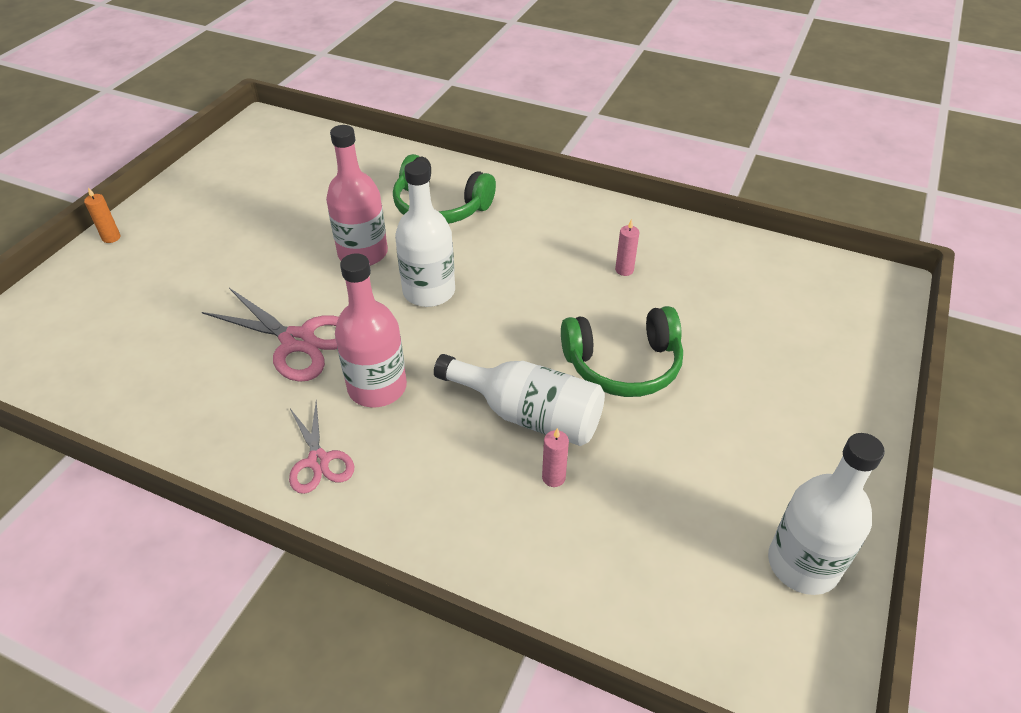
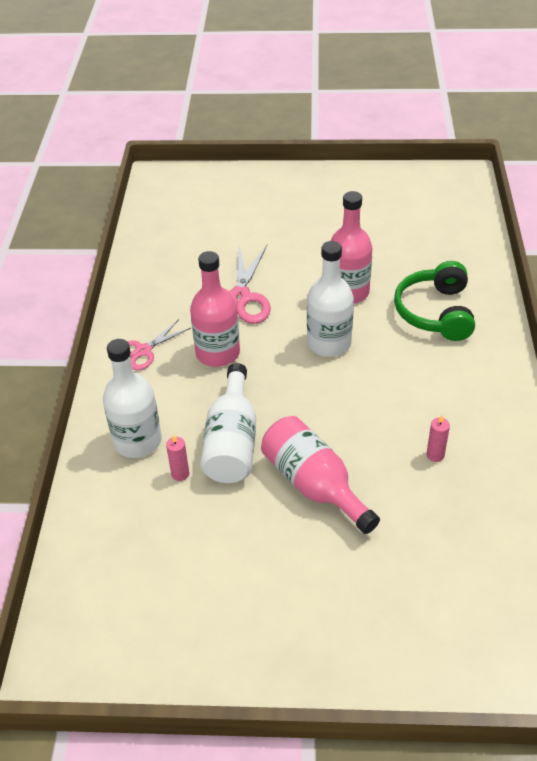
camera: 70 degrees right, 0 degrees up
orange candle [84,187,120,243] -> none
green headphones [561,306,683,397] -> pink bottle [261,416,380,534]
white bottle [768,433,885,595] -> white bottle moved to [103,339,162,458]

